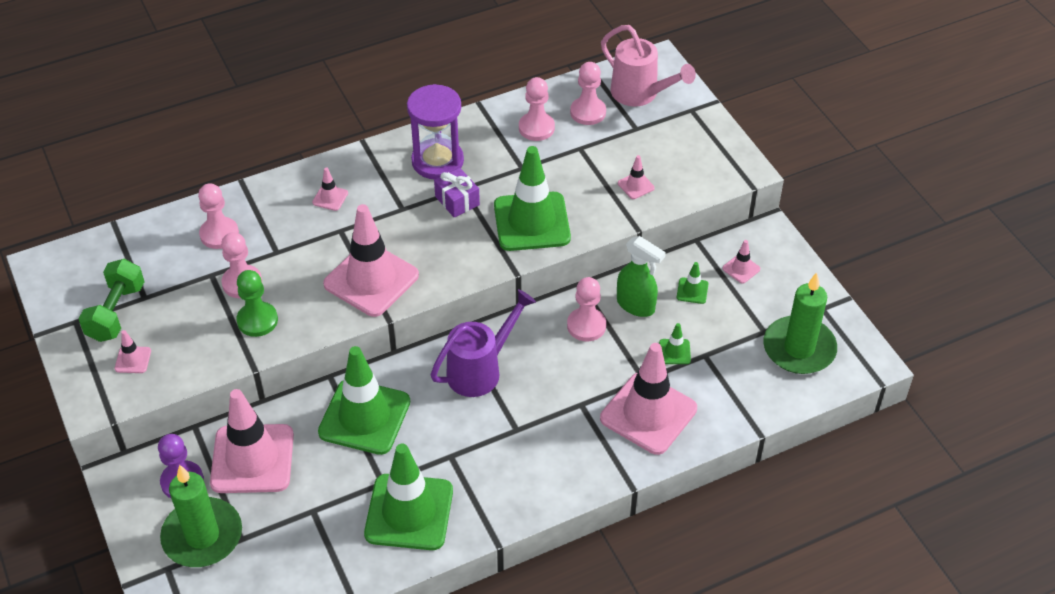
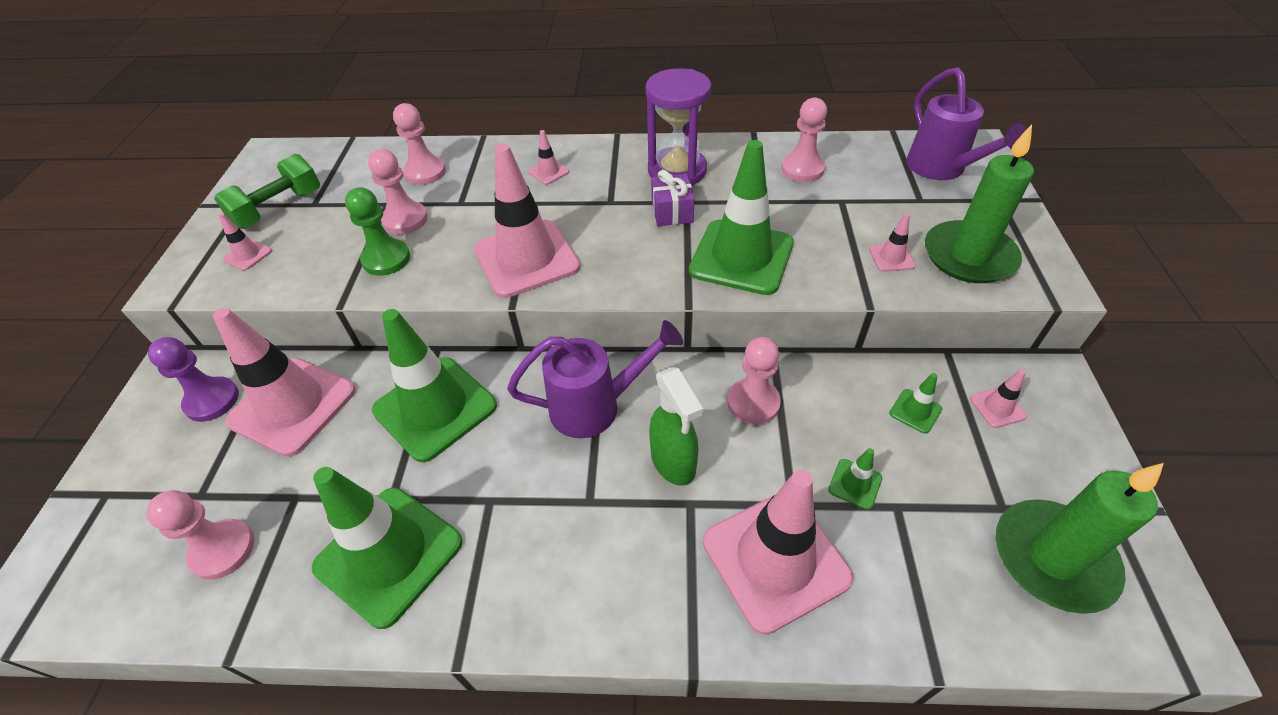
camera: 30 degrees right, 0 degrees up
green candle [160,465,242,567] -> green candle moved to [925,124,1034,283]
pink pawn [570,62,606,125] -> pink pawn moved to [146,490,254,580]
pink watering can [601,25,696,107] -> purple watering can [906,67,1027,180]
green spray bottle [617,236,666,317] -> green spray bottle moved to [649,367,703,486]

